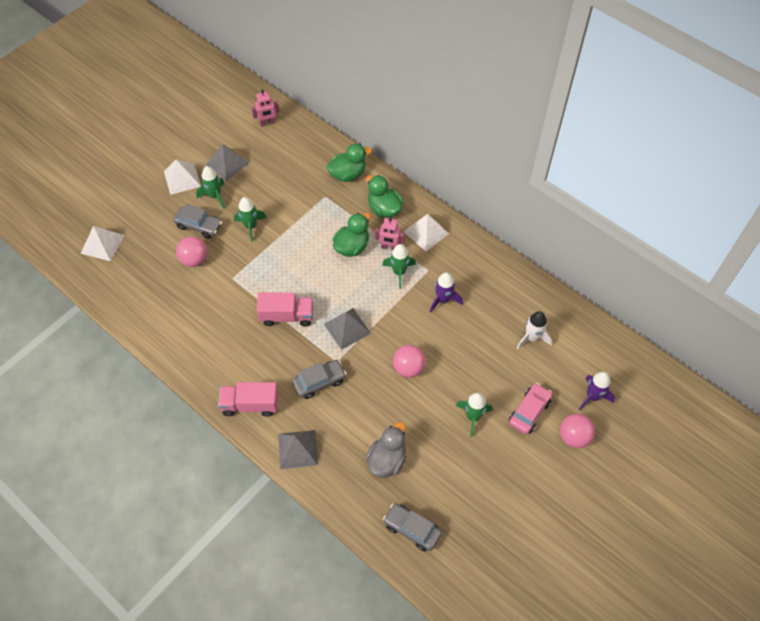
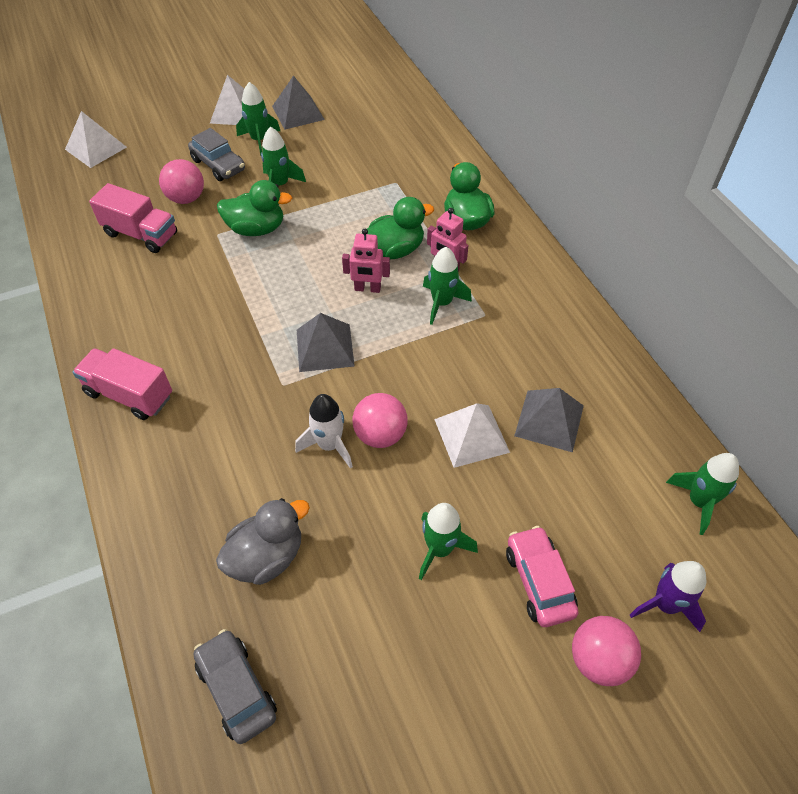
camera: 25 degrees right, 5 degrees down
pink robot [252,90,280,127] -> pink robot moved to [342,229,390,293]
pink truck [256,292,314,327] -> pink truck moved to [89,183,177,253]
grey pyramid [278,430,318,469] -> grey pyramid moved to [514,388,584,453]
grey car [292,360,347,399] -> none
green duck [326,144,372,182] -> green duck moved to [217,180,292,236]
white pyramid [404,214,449,251] -> white pyramid moved to [434,403,510,468]
purple rocket [430,272,463,313] -> none
pink car [509,383,552,434] -> pink car turned 75 degrees counterclockwise [506,526,579,627]
white rocket [517,311,552,349] -> white rocket moved to [295,394,353,469]
none -> green rocket [666,453,739,535]

